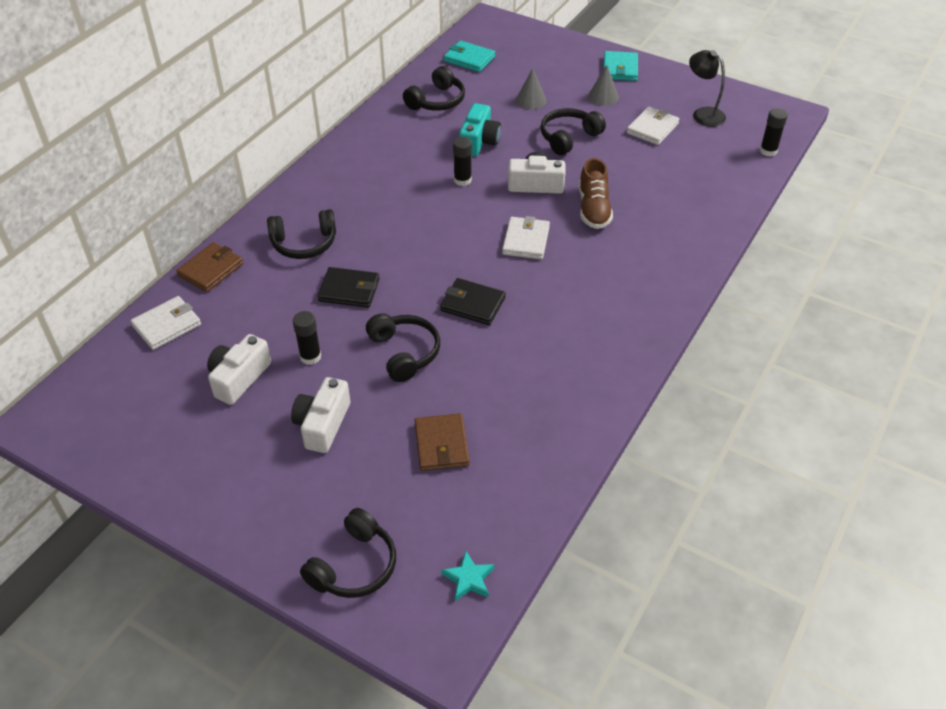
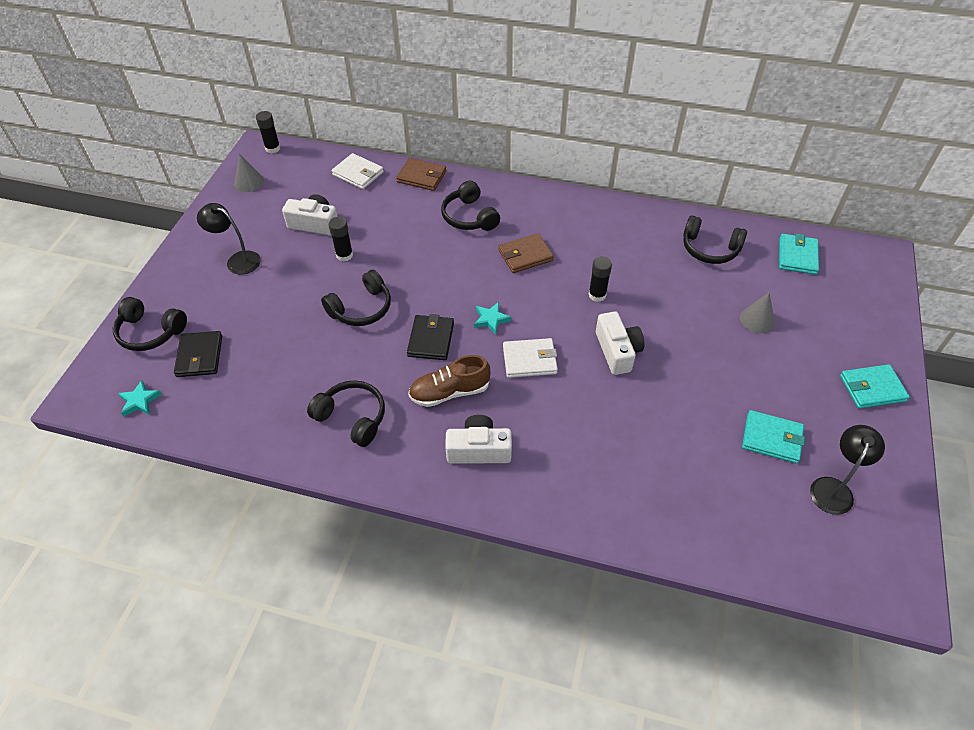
camera: 75 degrees right, 5 degrees up
white camera [291,377,350,453] -> white camera moved to [445,415,512,464]
black wallet [317,267,380,308] -> black wallet moved to [174,331,222,377]
brown wallet [414,413,470,471] -> brown wallet moved to [498,233,554,273]
turquoise camera [459,103,501,156] -> none
black headphones [540,108,606,155] -> black headphones moved to [307,380,385,447]
brown shoe [579,158,613,229] -> brown shoe moved to [408,355,491,407]
grey cone [588,65,619,106] -> grey cone moved to [234,154,264,192]
white wallet [627,107,679,145] -> turquoise wallet [742,410,805,463]
black glue stick [760,108,788,157] -> black glue stick moved to [256,111,281,153]
none -> black lamp [197,203,261,274]
none -> turquoise star [474,302,511,334]

